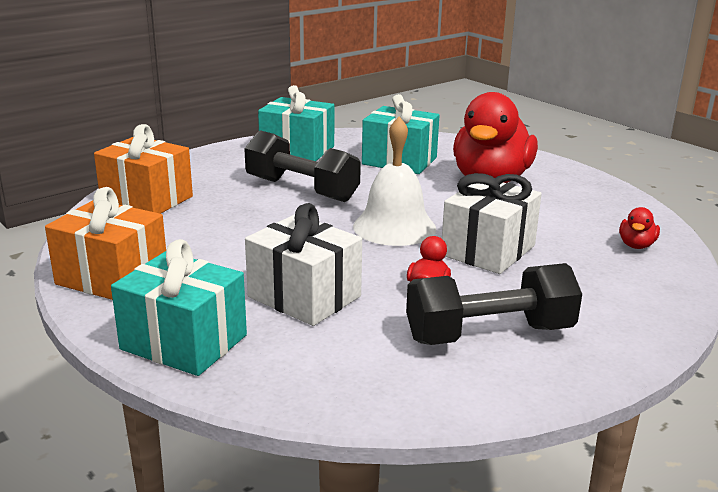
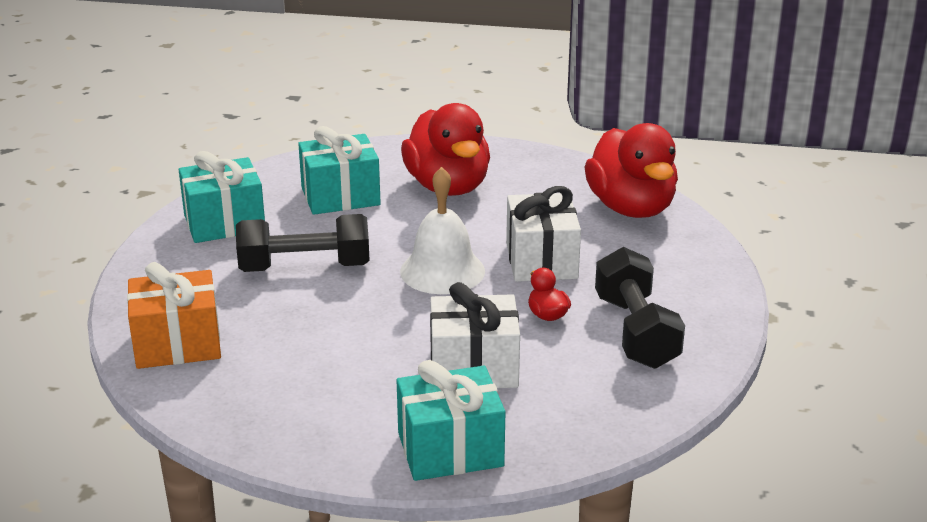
camera: 40 degrees left, 5 degrees up
orange gift [45,187,166,300] -> none
black dumbbell [406,263,582,345] -> black dumbbell turned 45 degrees counterclockwise [595,247,685,369]
red duck [619,207,660,249] -> red duck [584,123,678,218], size x2.50

